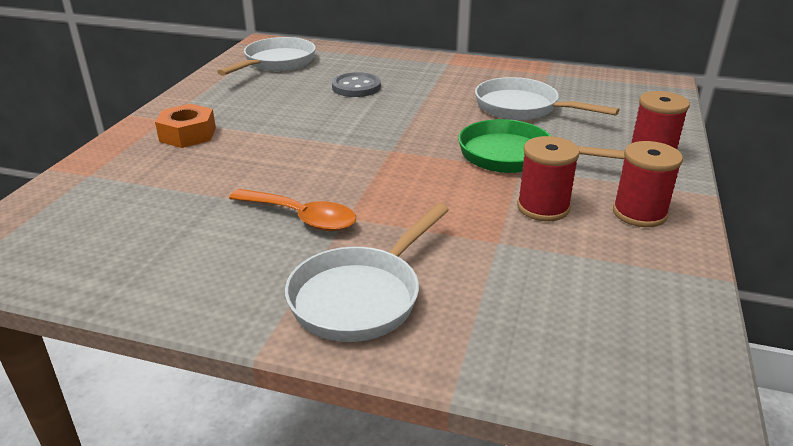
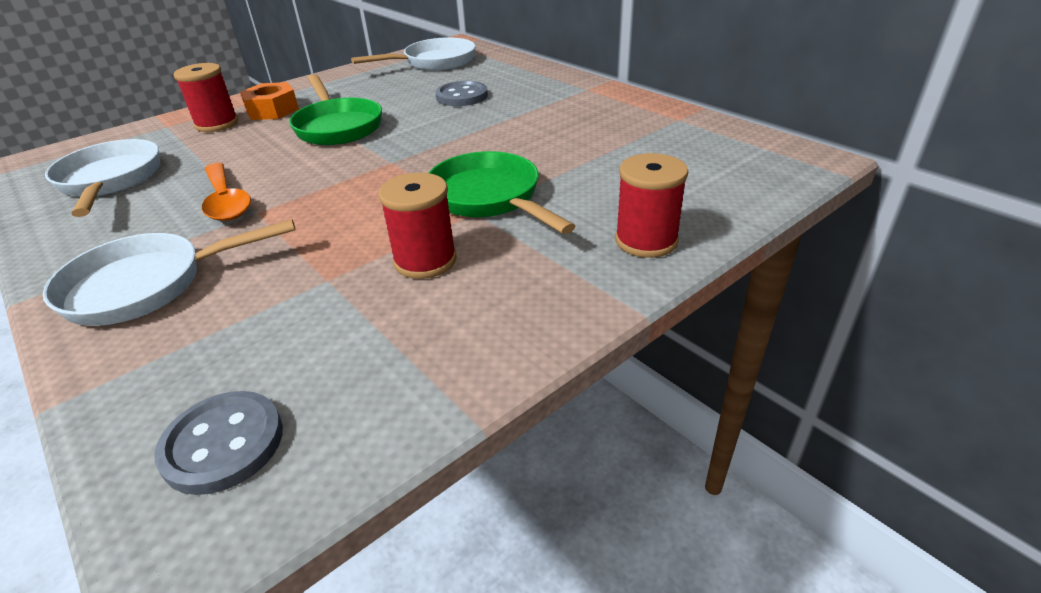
camera: 35 degrees right, 5 degrees up
white pan [475,77,619,120] -> white pan moved to [45,139,160,217]
red spool [613,141,683,227] -> red spool moved to [174,63,239,132]
none -> grey button [154,391,283,495]
none -> green pan [289,74,382,145]

